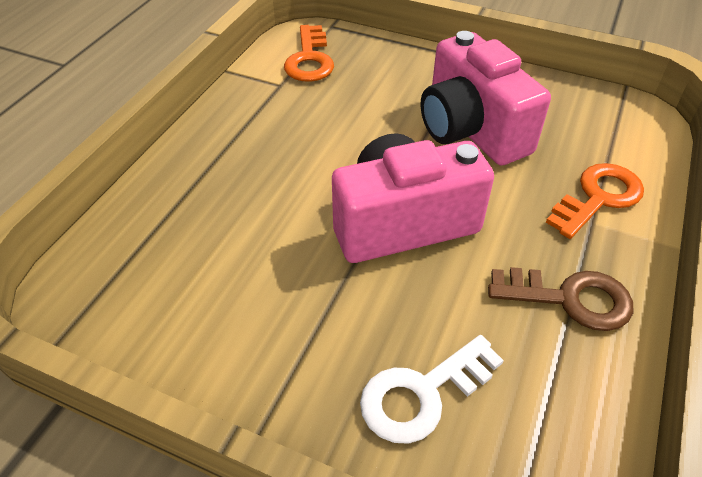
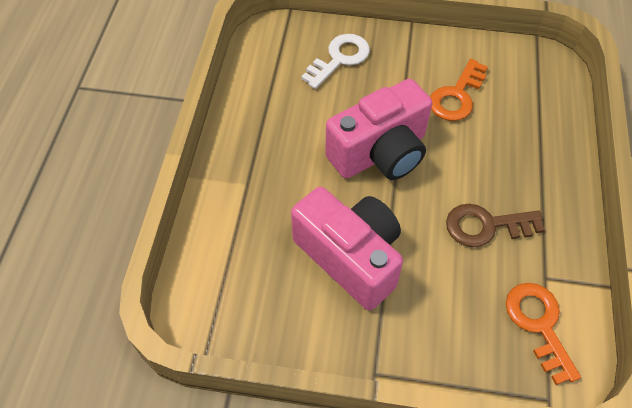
camera: 165 degrees right, 10 degrees up
brown key [488,267,633,331] -> brown key moved to [446,204,545,247]
orange key [546,163,644,239] -> orange key moved to [430,59,488,121]

